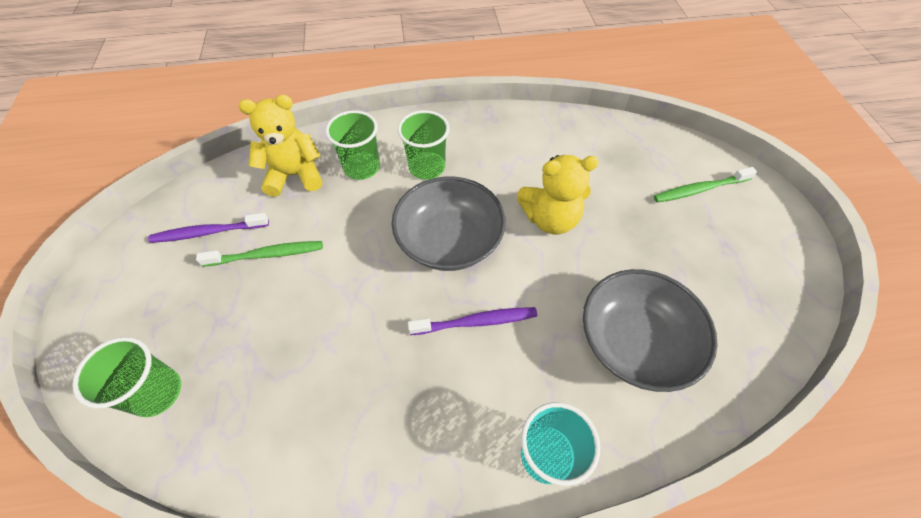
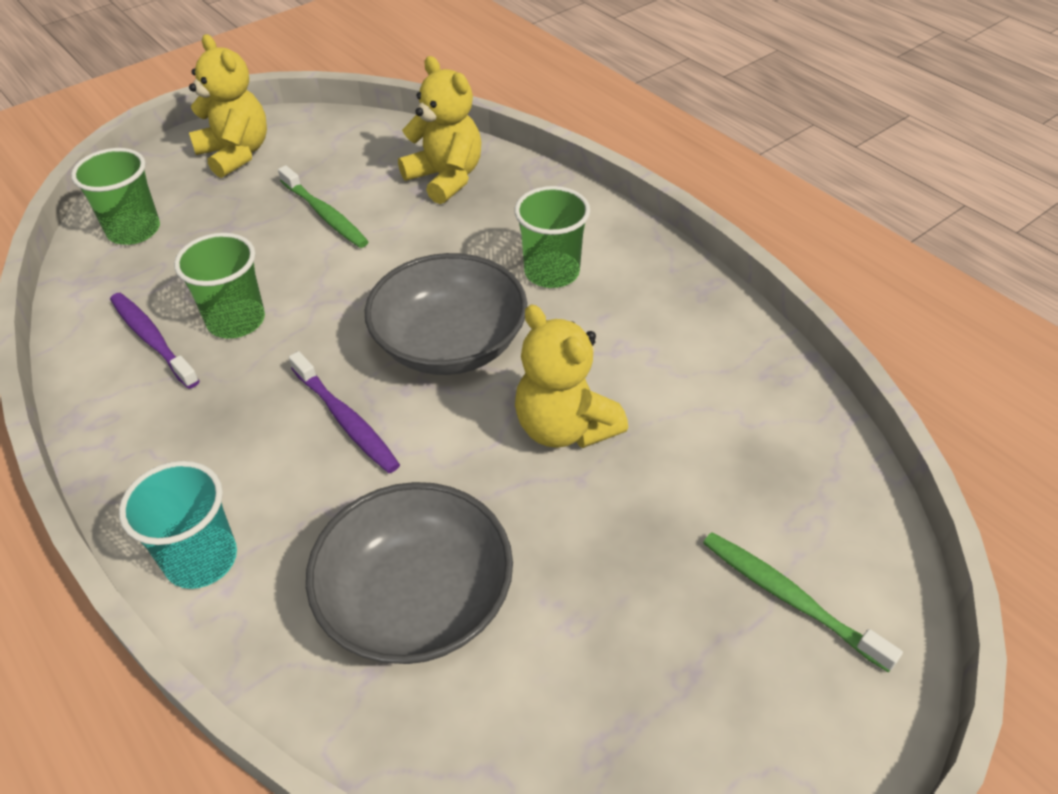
camera: 60 degrees right, 10 degrees down
purple toothbrush [148,213,269,243] -> purple toothbrush moved to [110,293,200,389]
green cup [325,110,380,180] -> green cup moved to [174,233,265,339]
none -> yellow teddy bear [189,34,267,178]

